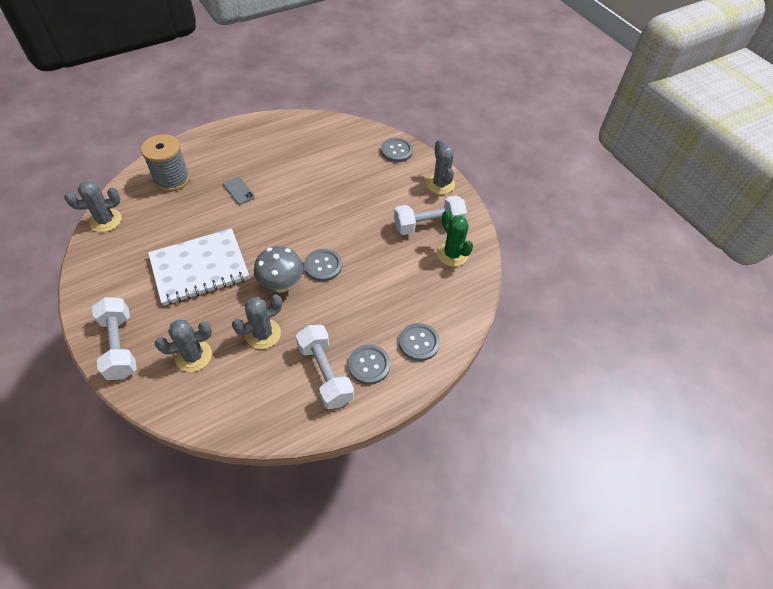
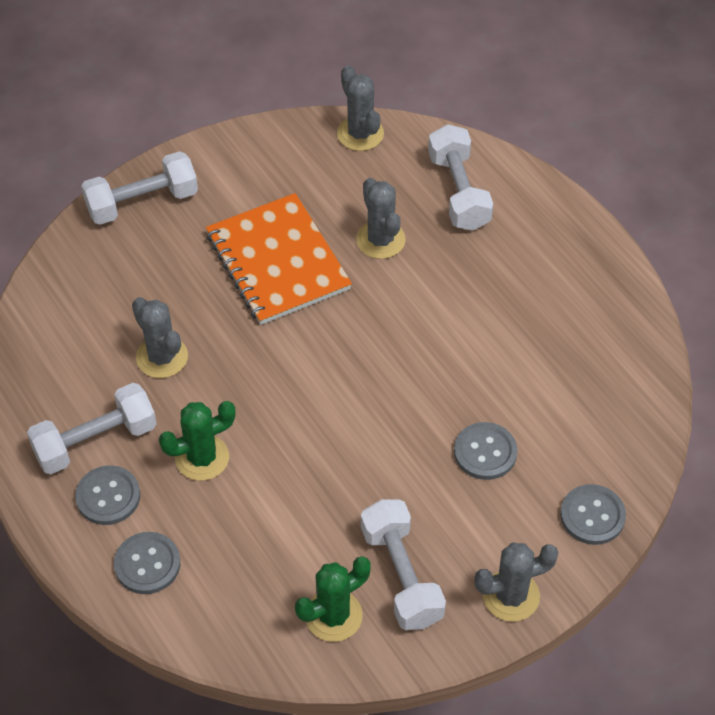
camera: 90 degrees right, 0 degrees up
grey spool [141,134,190,192] -> white dumbbell [428,124,493,231]
white notebook [148,228,250,306] -> orange notebook [206,193,352,325]
grey cactus [155,320,212,372] -> grey cactus moved to [356,178,405,259]
grey phone [223,177,255,205] -> none
grey mushroom [254,246,303,292] -> none
grey button [304,249,342,281] -> grey button moved to [454,422,518,480]
none -> green cactus [159,401,236,481]

